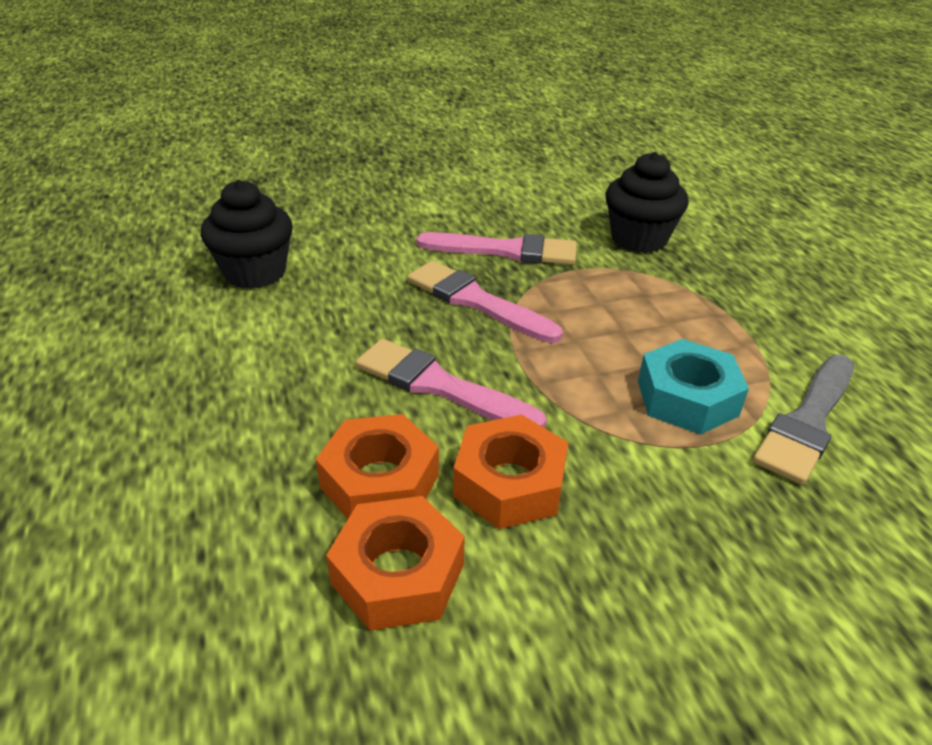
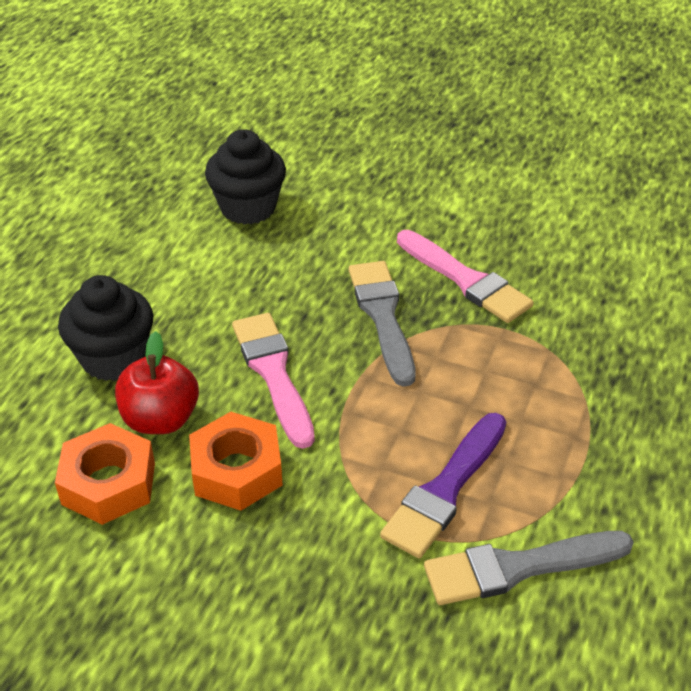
camera: 40 degrees right, 5 degrees up
orange nut [316,414,439,519] -> red apple [115,331,199,434]
pink brush [407,261,563,343] -> grey brush [349,261,415,387]
black cupcake [606,152,689,253] -> black cupcake moved to [58,275,153,381]
turquoise nut [638,339,749,435] -> purple brush [380,413,506,558]

